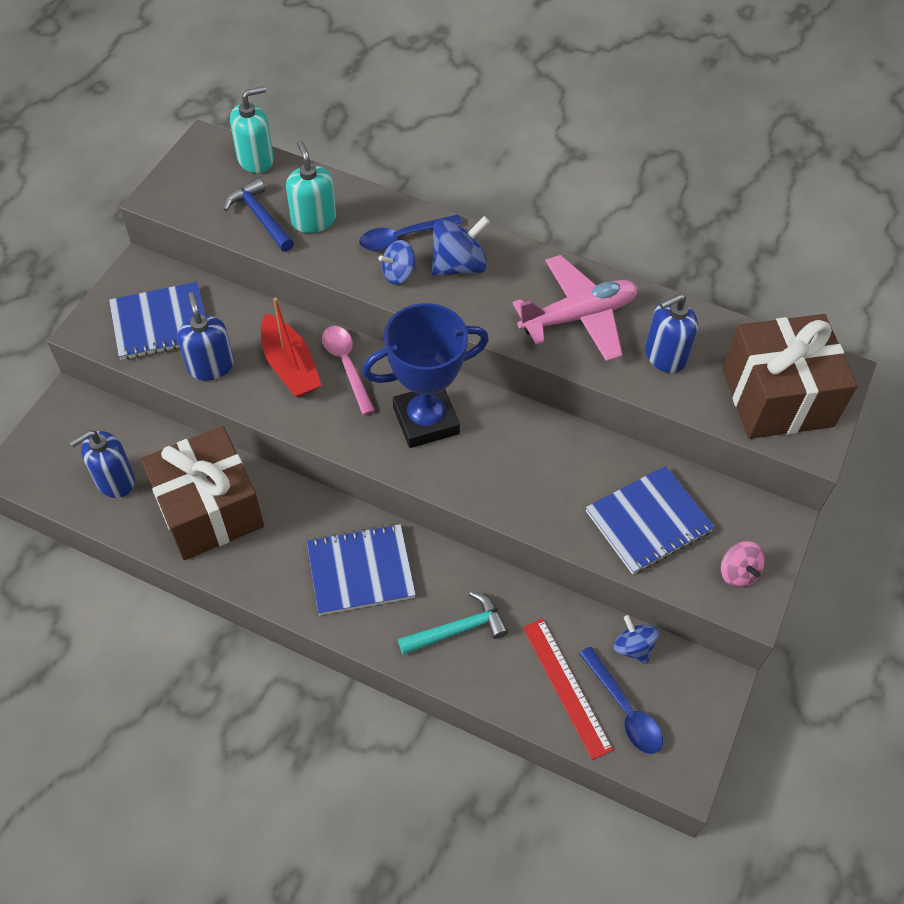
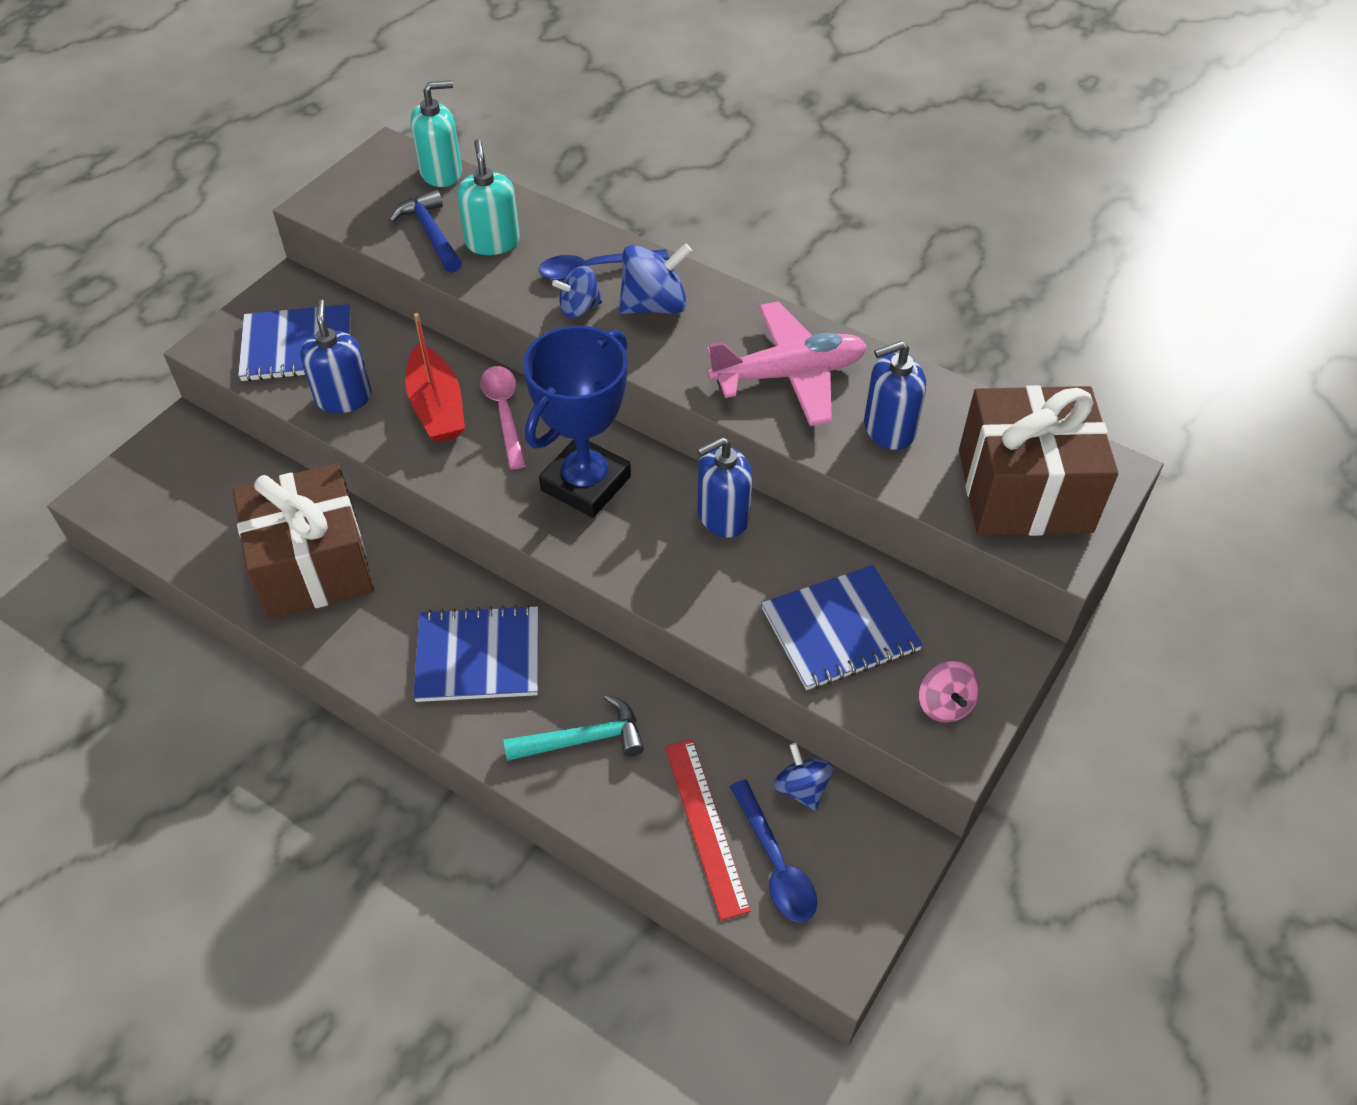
camera: 10 degrees right, 5 degrees down
blue soap dispenser [70,430,135,498] -> blue soap dispenser moved to [697,437,753,538]
blue trophy [362,303,489,448] -> blue trophy turned 45 degrees counterclockwise [523,325,631,518]

